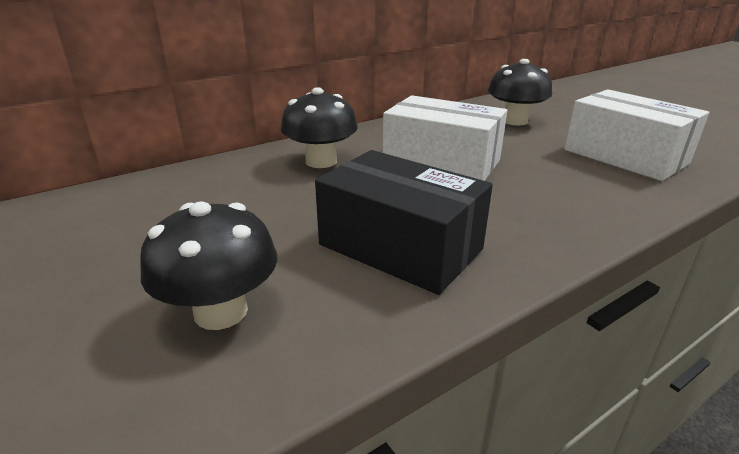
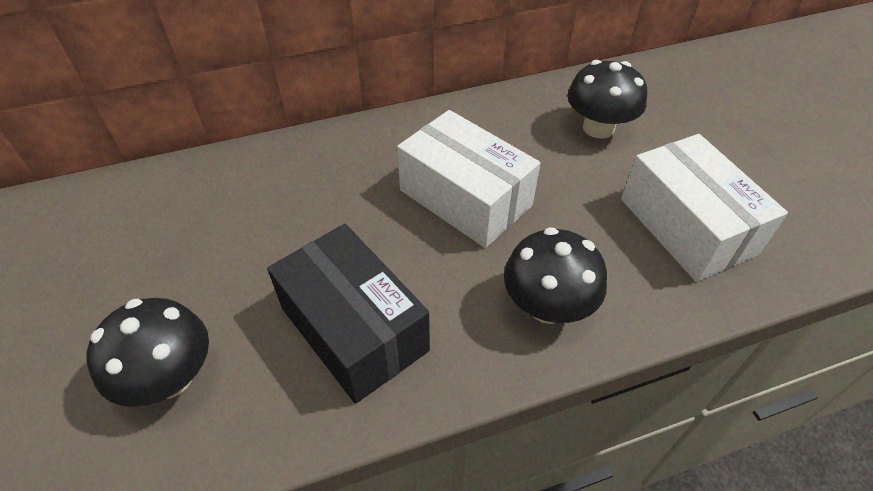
camera: 15 degrees right, 20 degrees up
black mushroom [281,87,358,168] -> black mushroom moved to [504,227,607,324]

